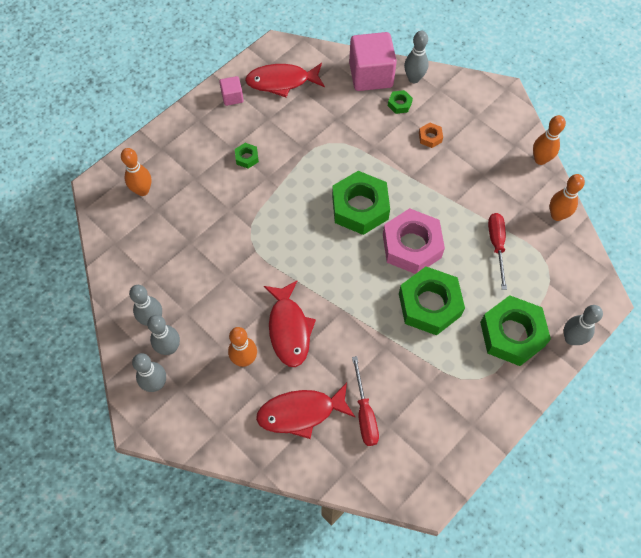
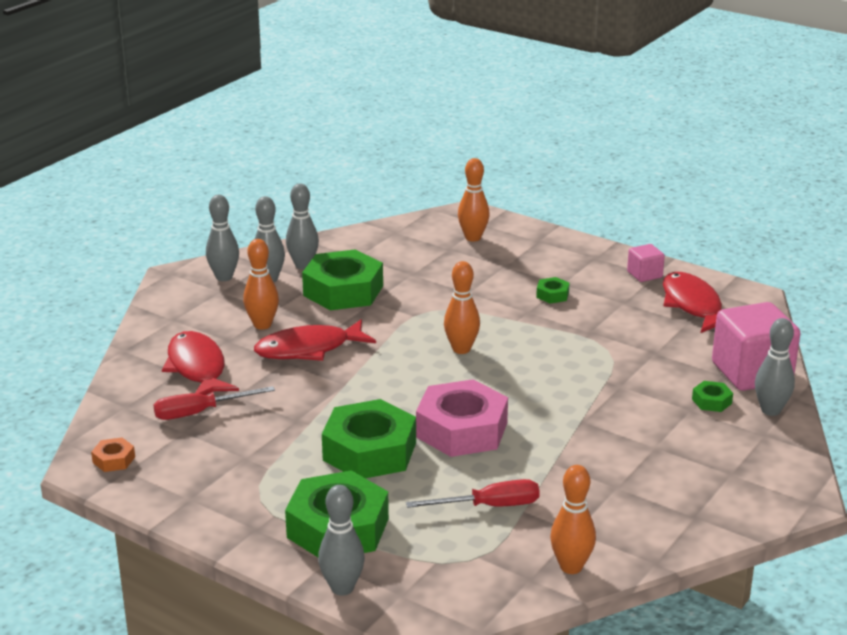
camera: 80 degrees right, 35 degrees down
green nut [332,171,390,235] -> green nut moved to [302,249,383,310]
orange nut [419,123,443,148] -> orange nut moved to [91,438,135,472]
orange bowling pin [533,115,566,165] -> orange bowling pin moved to [444,261,480,354]

